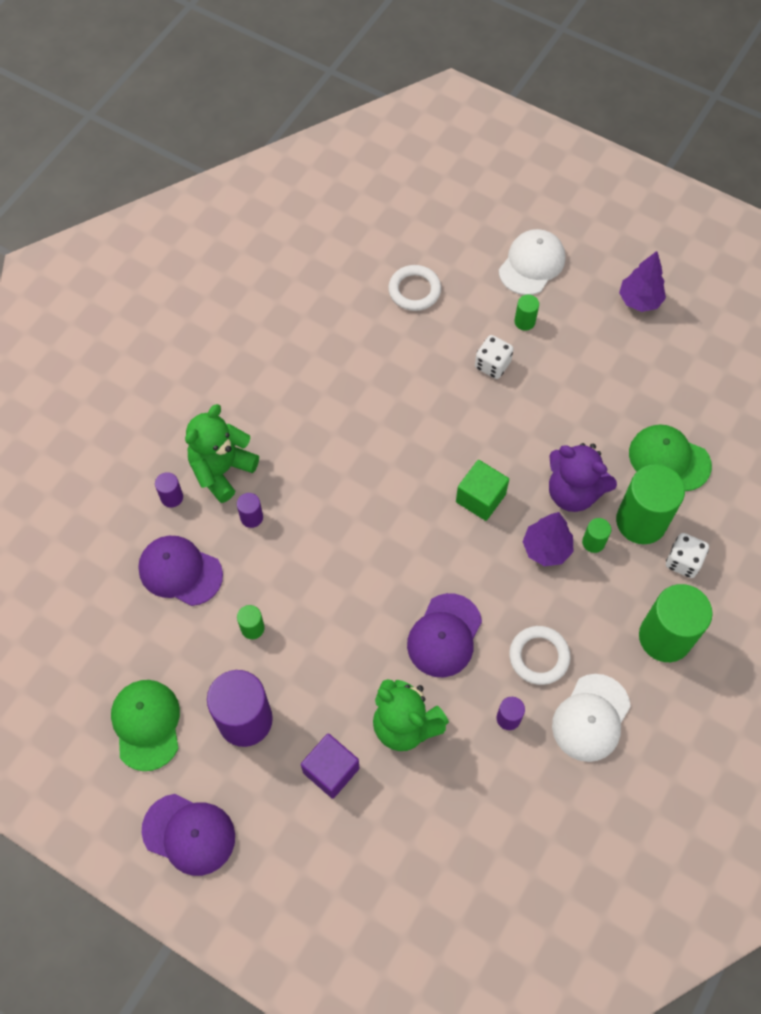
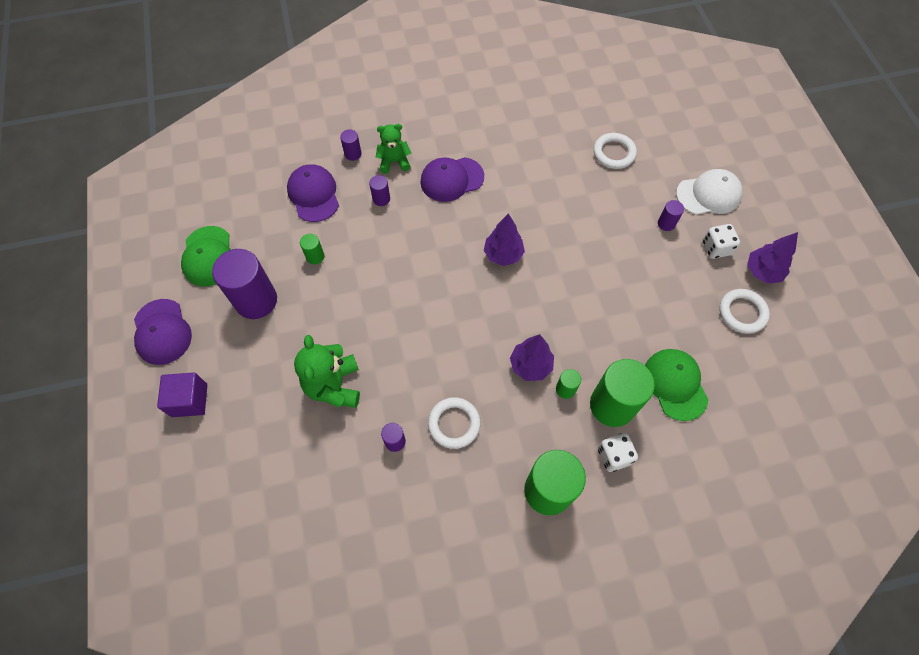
camera: 45 degrees right, 0 degrees up
green cap [111,680,180,771] -> green cap turned 135 degrees clockwise [181,226,231,286]
green teddy bear [185,404,259,503] -> green teddy bear [376,124,411,174], size x0.65
purple cube [301,733,359,799] -> purple cube moved to [157,373,207,417]
purple cap [407,593,482,677] -> purple cap moved to [420,157,484,202]
green cube [456,460,509,521] -> none
white dice [475,335,514,379] -> white dice moved to [702,224,740,259]
green cylinder [514,295,539,330] -> purple cylinder [658,200,684,231]
purple teddy bear [549,443,617,512] -> none
white cap [552,674,631,762] -> none
none -> purple tree [484,213,525,266]
none -> white ring [719,289,770,334]

